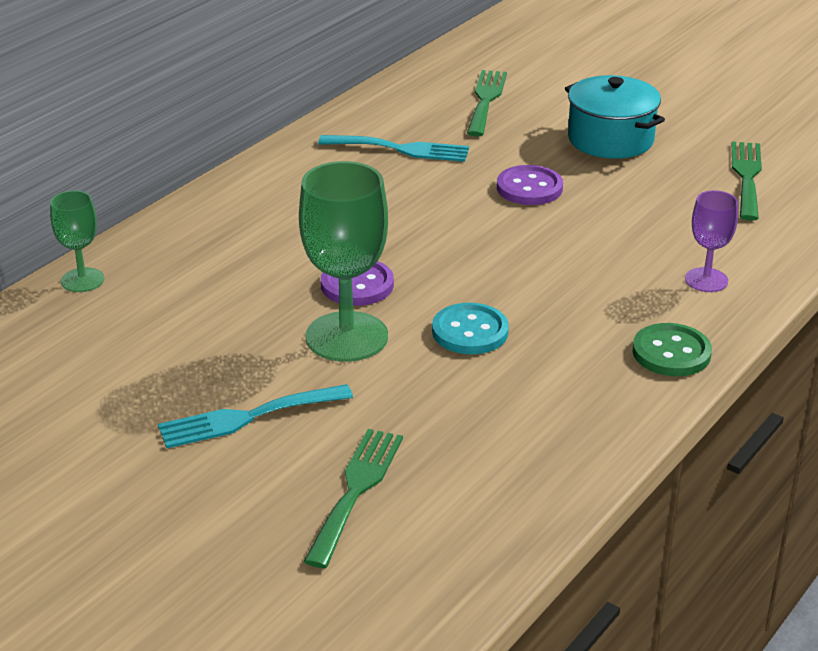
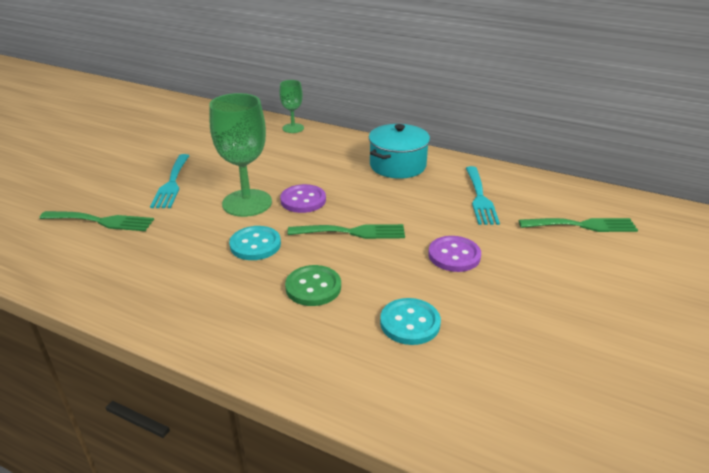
camera: 80 degrees right, 0 degrees up
turquoise fork [158,384,353,448] -> turquoise fork turned 150 degrees counterclockwise [150,154,189,208]
turquoise pot [565,75,665,159] -> turquoise pot moved to [369,124,430,179]
green button [632,323,712,376] -> green button moved to [285,265,341,306]
purple goblet [685,190,738,292] -> none
green fork [732,141,762,221] -> green fork moved to [288,224,405,239]
none -> turquoise button [380,298,441,345]

